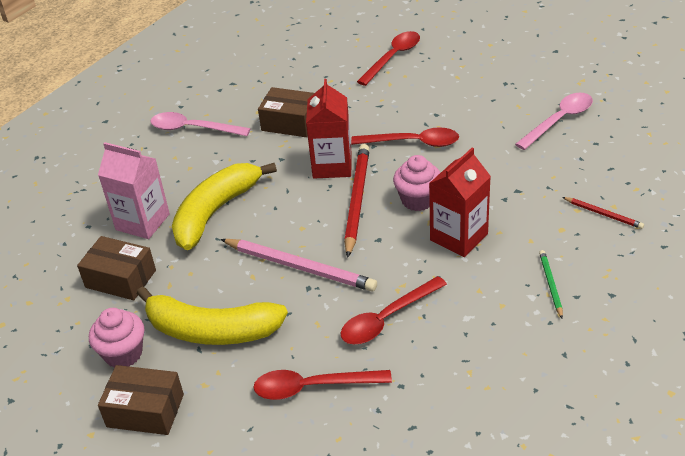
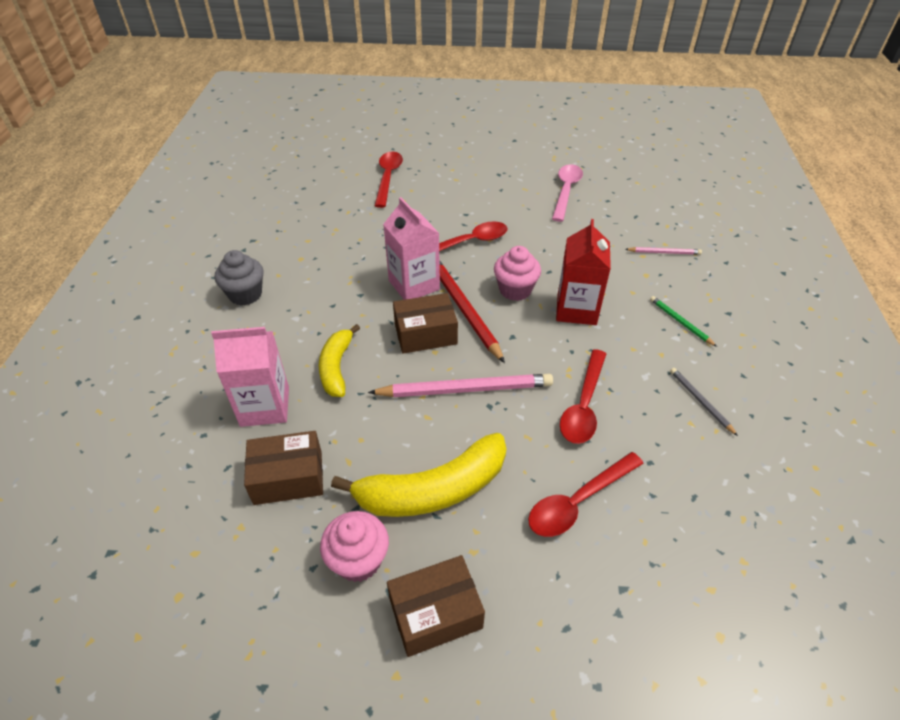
camera: 35 degrees left, 5 degrees up
pink spoon [150,112,251,136] -> grey cupcake [215,250,263,306]
yellow banana [172,163,277,250] -> yellow banana [319,324,360,397], size x0.62
brown box [258,87,314,137] -> brown box moved to [393,293,458,354]
red carton [306,79,352,179] -> pink carton [383,197,440,300]
red pencil [562,197,644,229] -> pink pencil [625,247,702,255]
none -> grey pencil [670,368,738,436]

